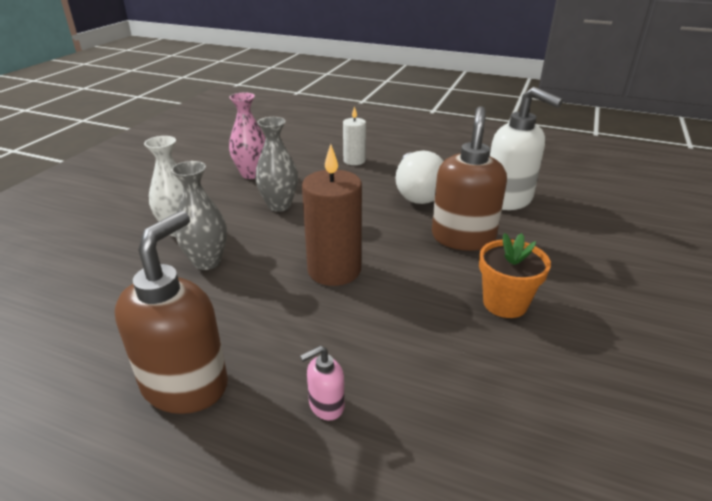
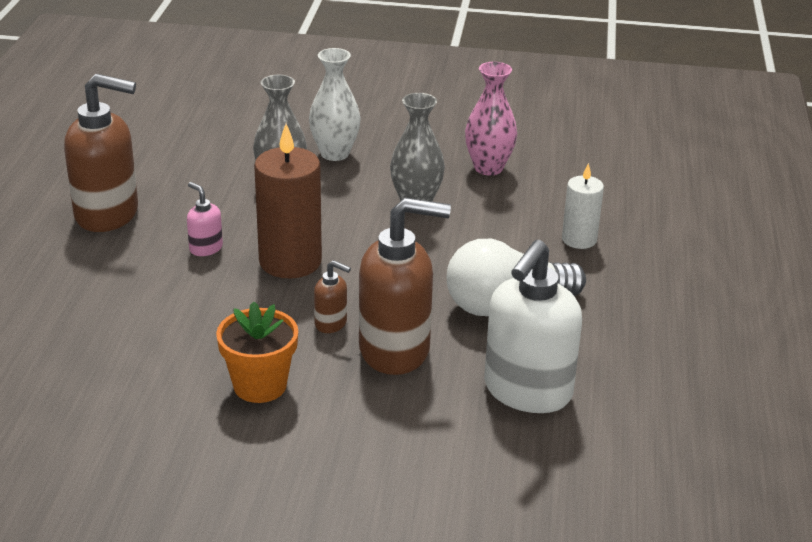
camera: 75 degrees right, 0 degrees up
pink soap dispenser [300,346,345,420] -> pink soap dispenser moved to [187,182,223,256]
none -> brown soap dispenser [314,260,351,333]

